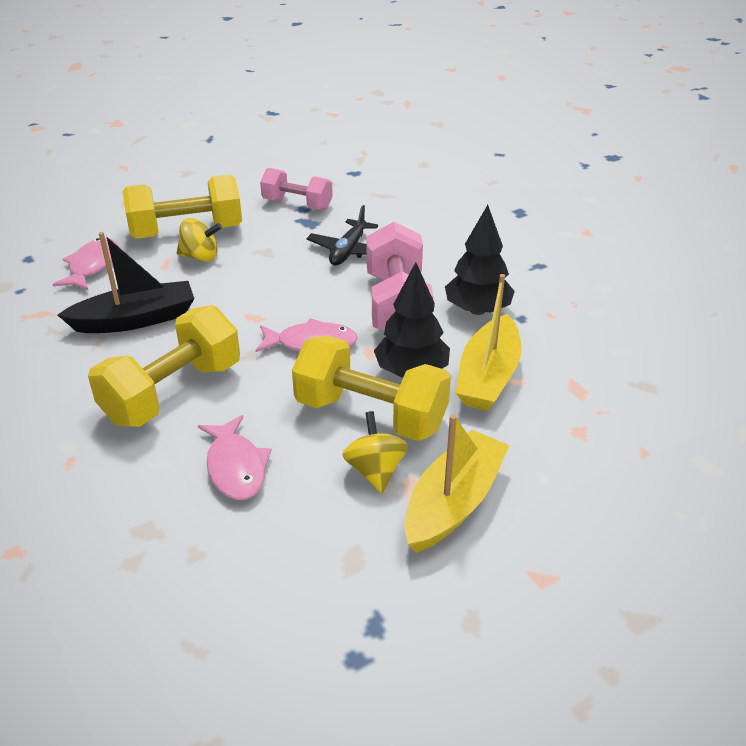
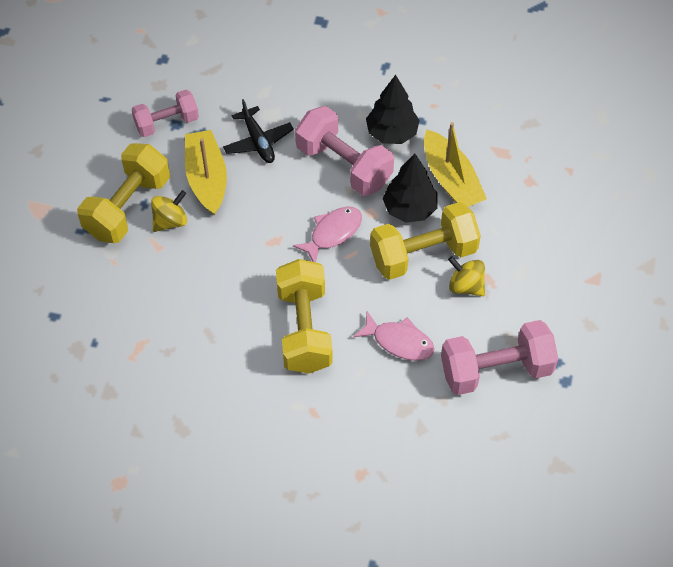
camera: 45 degrees left, 20 degrees up
pink fish [53,238,118,290] -> none
black boat [58,232,195,333] -> none
yellow boat [404,414,510,553] -> yellow boat moved to [185,130,227,216]
none -> pink dumbbell [441,320,558,395]

